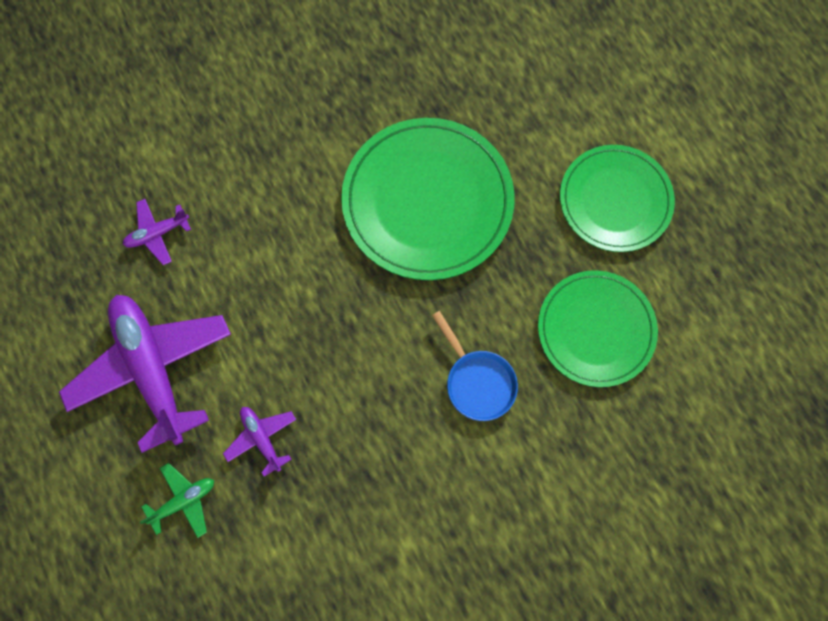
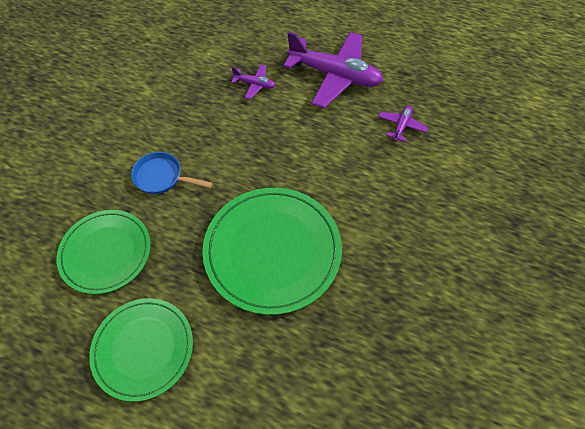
camera: 140 degrees right, 15 degrees down
green plane [140,463,214,538] -> none

